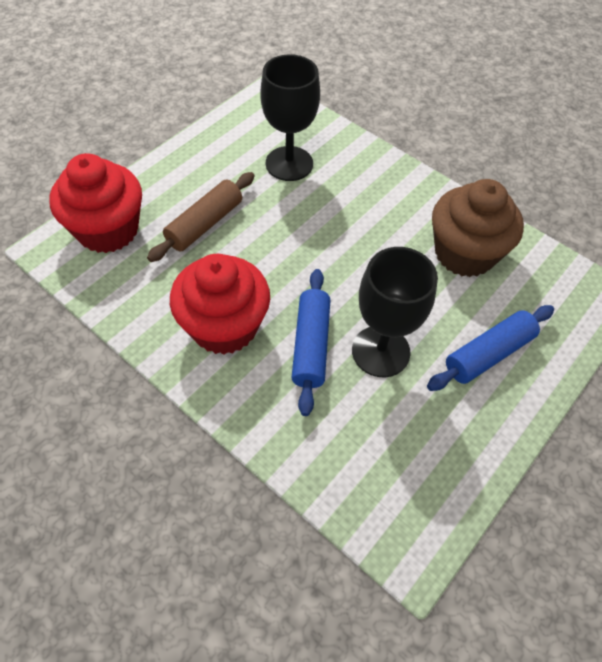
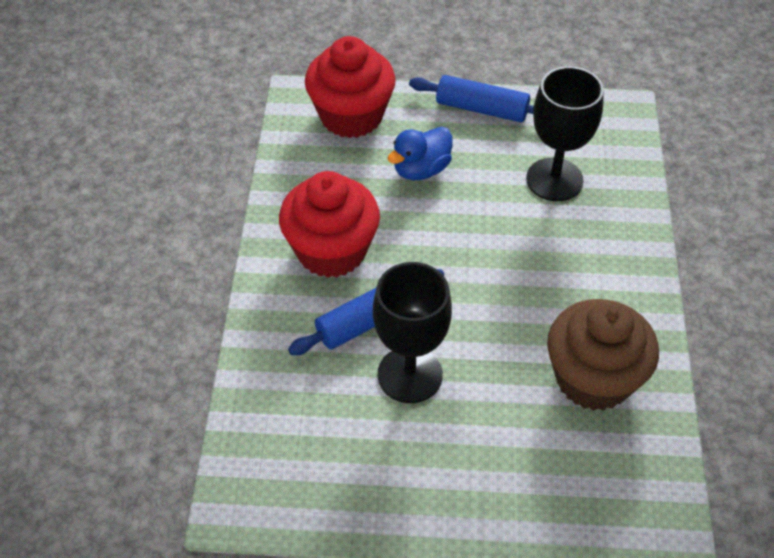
camera: 55 degrees right, 5 degrees down
brown rolling pin [147,172,255,262] -> blue duck [387,127,453,180]
blue rolling pin [427,305,554,391] -> blue rolling pin moved to [409,75,534,122]

